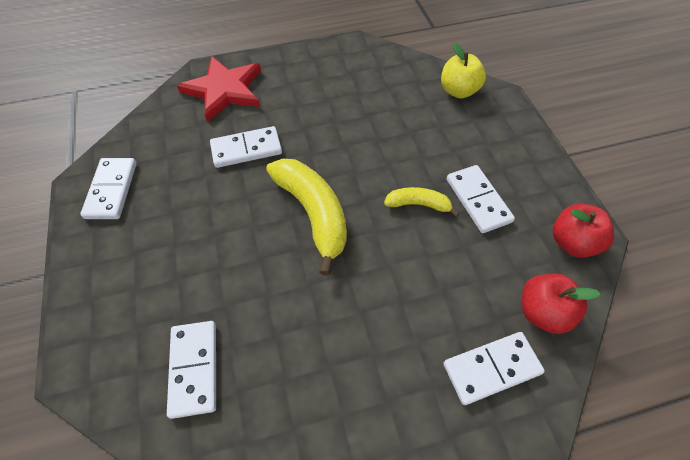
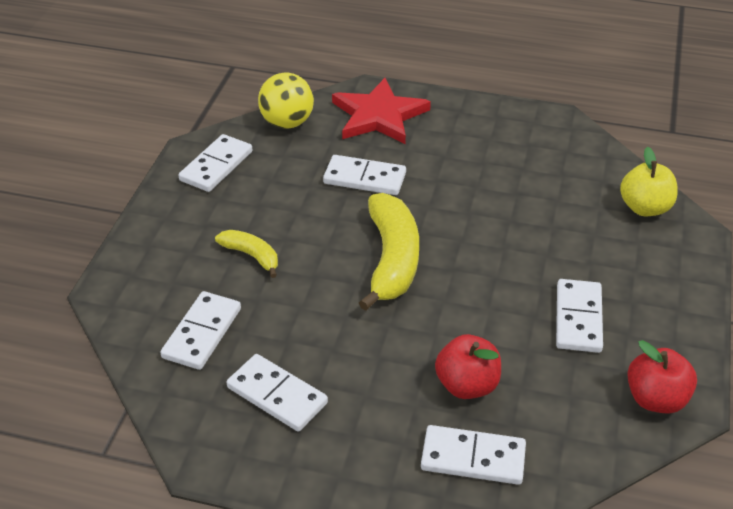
camera: 30 degrees right, 15 degrees down
yellow banana [384,187,459,217] -> yellow banana moved to [215,230,278,278]
red apple [522,274,601,334] -> red apple moved to [435,334,501,399]
none -> white domino [227,354,328,432]
none -> yellow ball [258,73,314,128]

